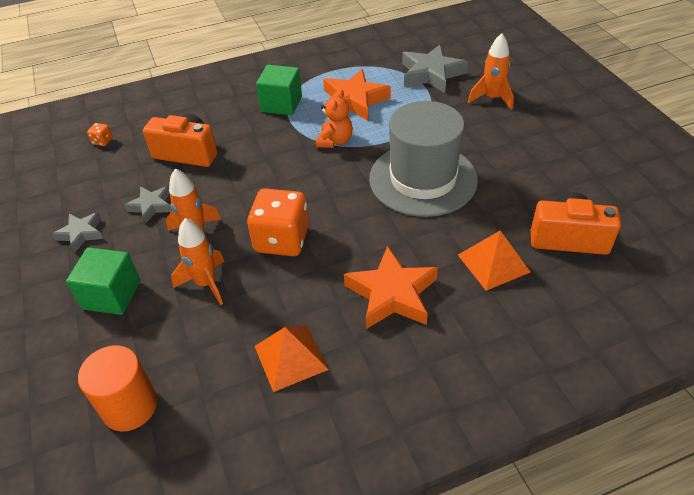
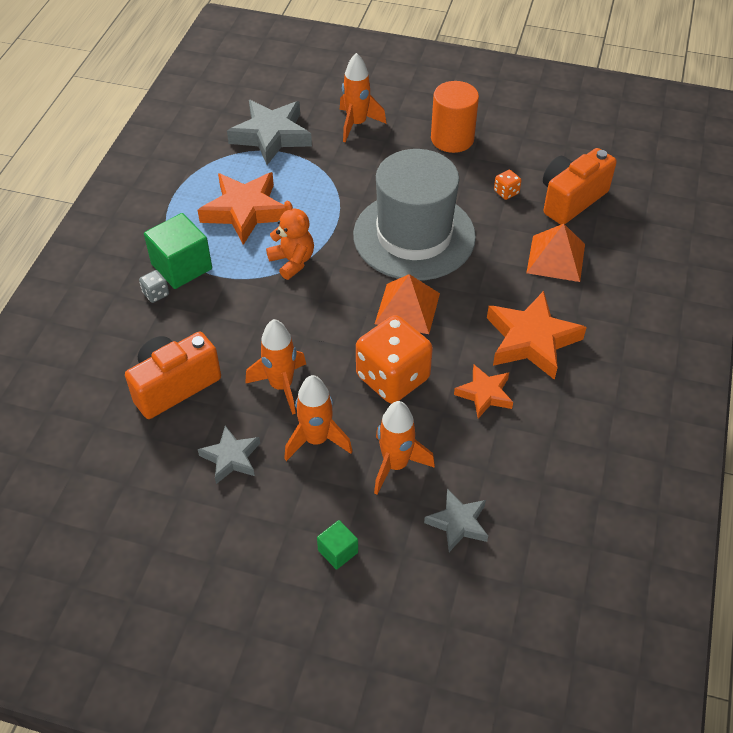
camera: 55 degrees left, 5 degrees up
grey star [52,212,103,253] -> grey star moved to [424,489,488,552]
green cube [66,247,141,315] -> green cube [317,520,358,570], size x0.53
orange cylinder [78,345,157,432] -> orange cylinder moved to [431,81,479,153]
orange dice [87,123,113,146] -> orange dice moved to [494,170,522,200]
orange pyramid [255,326,329,392] -> orange pyramid moved to [375,274,440,334]
none -> grey dice [139,270,169,303]
none -> orange rocket [245,319,306,415]
none -> orange star [454,365,513,418]

